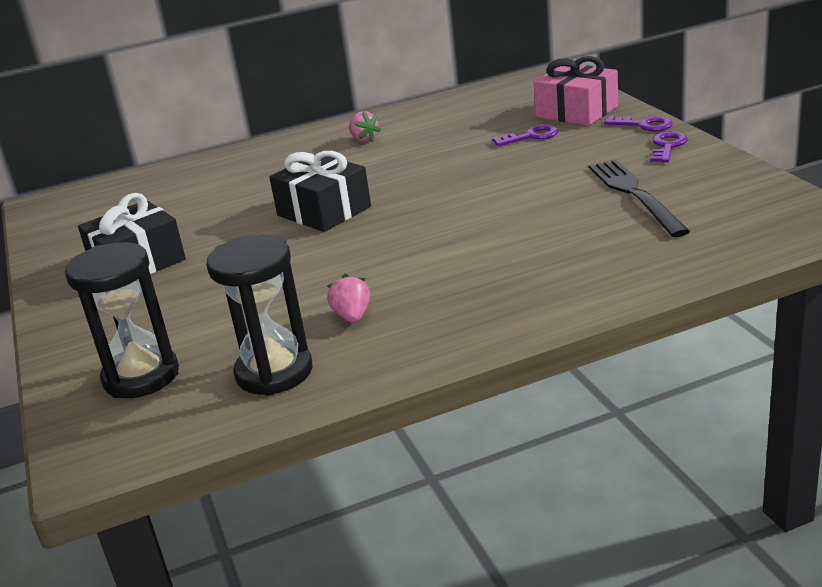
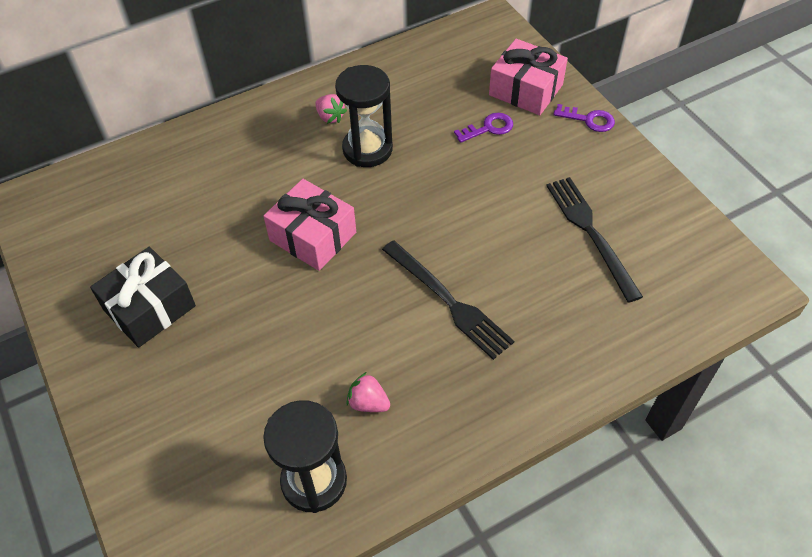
camera: 10 degrees left, 25 degrees up
black hourglass [65,242,179,398] -> black hourglass moved to [335,65,393,167]
black gift [269,151,371,232] -> pink gift [264,179,356,271]
pink strawberry [327,274,370,323] -> pink strawberry turned 45 degrees counterclockwise [347,372,390,412]
purple key [650,131,688,162] -> none
none -> black fork [382,240,514,360]

